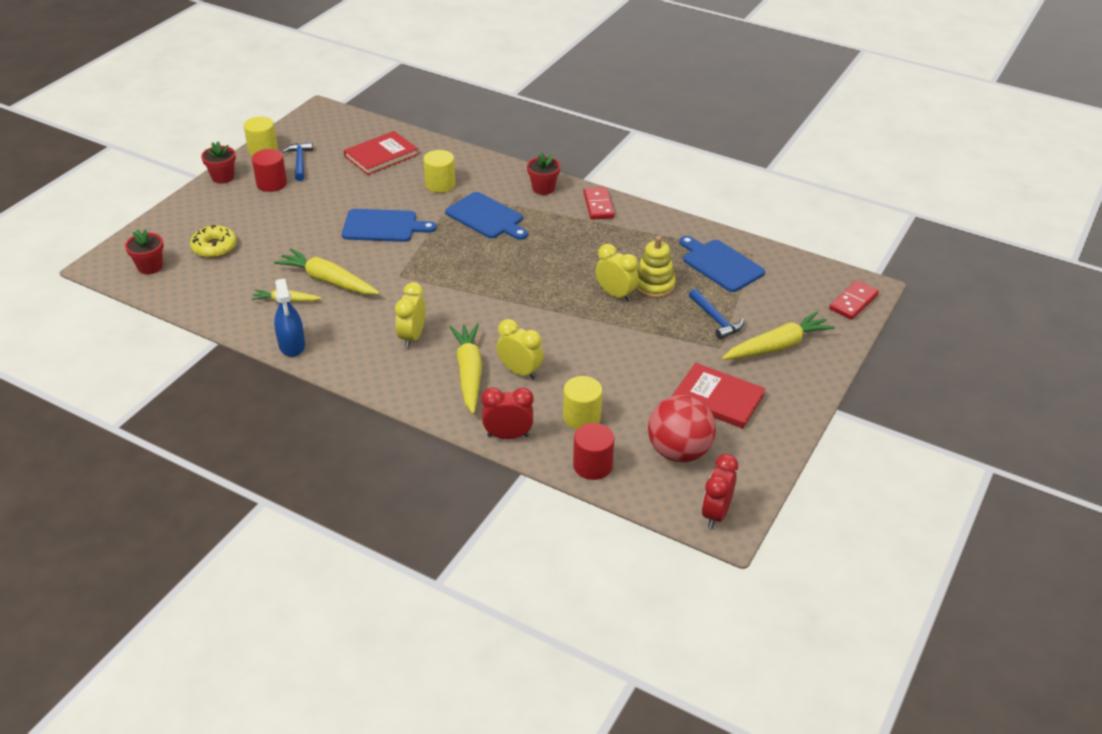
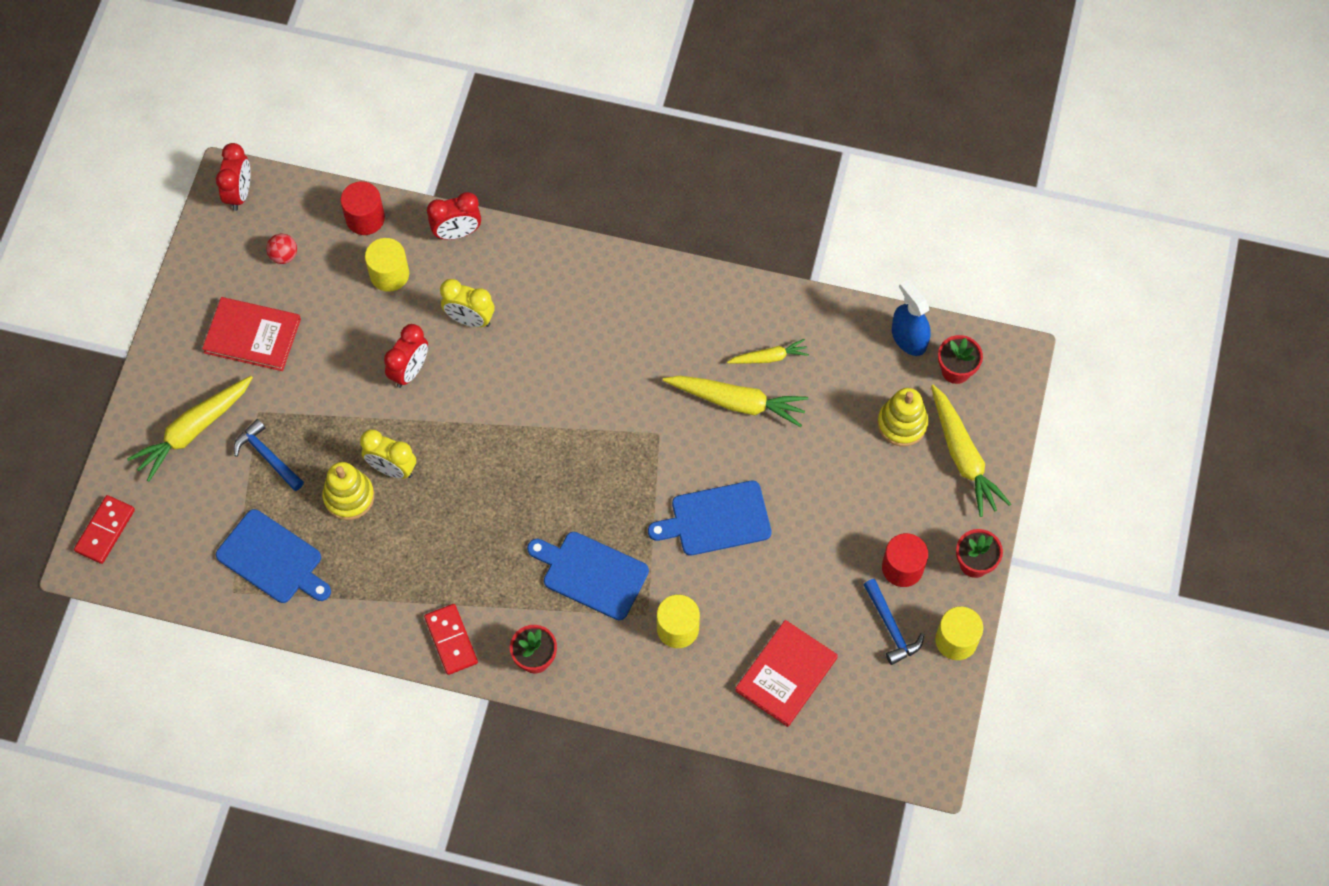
camera: 165 degrees right, 25 degrees up
yellow donut [190,225,237,258] -> yellow stacking toy [877,388,929,446]
blue spray bottle [274,279,305,357] -> blue spray bottle moved to [892,280,931,356]
yellow clock [395,282,425,348] -> none
yellow carrot [449,323,482,414] -> yellow carrot moved to [931,385,1011,517]
red ball [648,395,716,462] -> red ball [266,234,297,264], size x0.45
none -> red clock [384,324,428,388]

